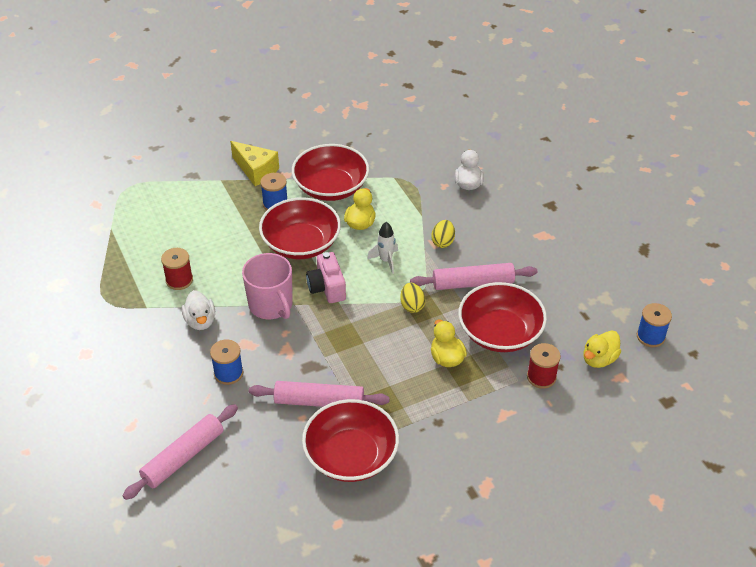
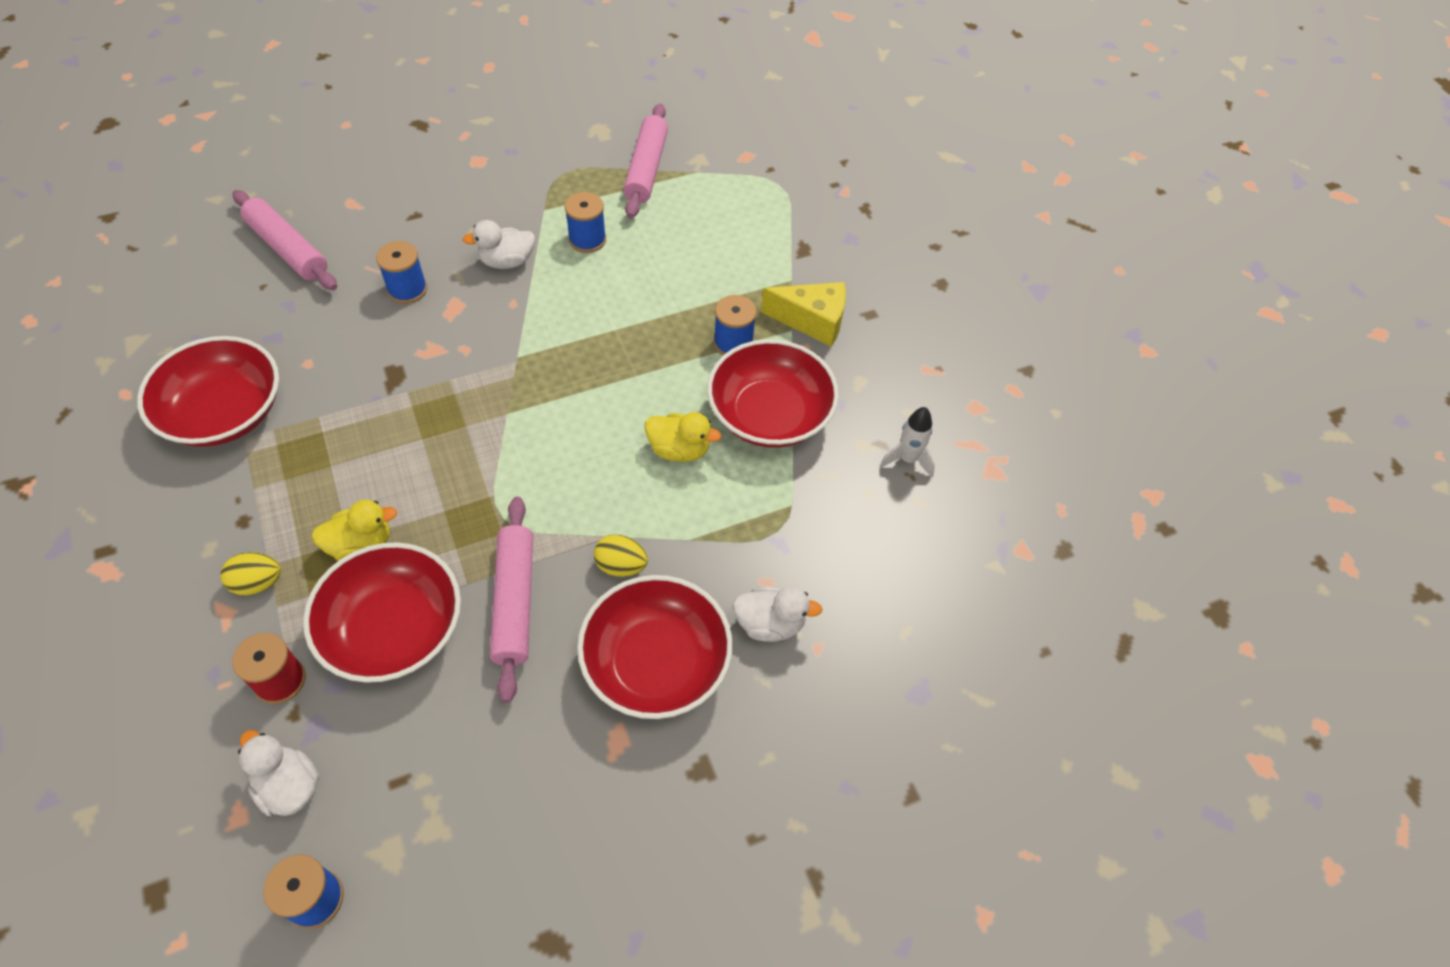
camera: 90 degrees right, 10 degrees up
red spool [161,248,193,290] -> blue spool [565,192,606,253]
yellow cheese [230,141,279,186] -> yellow cheese turned 120 degrees counterclockwise [761,282,846,347]
pink mug [242,253,293,319] -> none
pink rolling pin [249,381,390,407] -> pink rolling pin moved to [623,104,668,218]
red bowl [259,197,341,259] -> red bowl moved to [577,575,733,719]
pink camera [306,252,346,303] -> none
white rocket [367,222,398,274] -> white rocket moved to [880,407,935,478]
yellow egg [400,283,425,313] -> yellow egg moved to [221,552,281,595]
yellow duck [584,330,621,368] -> white duck [238,730,319,816]

